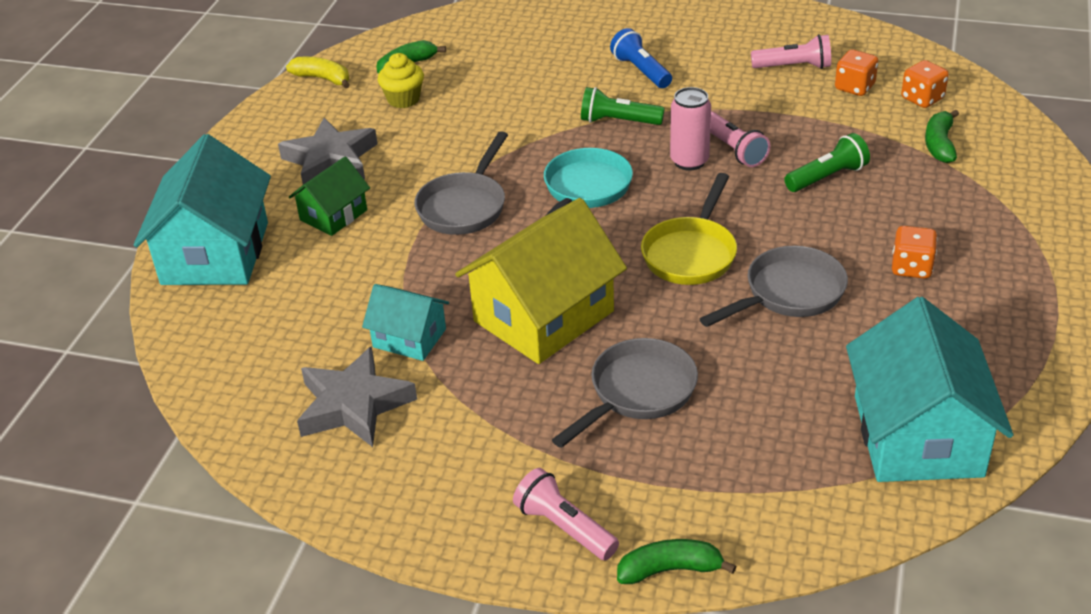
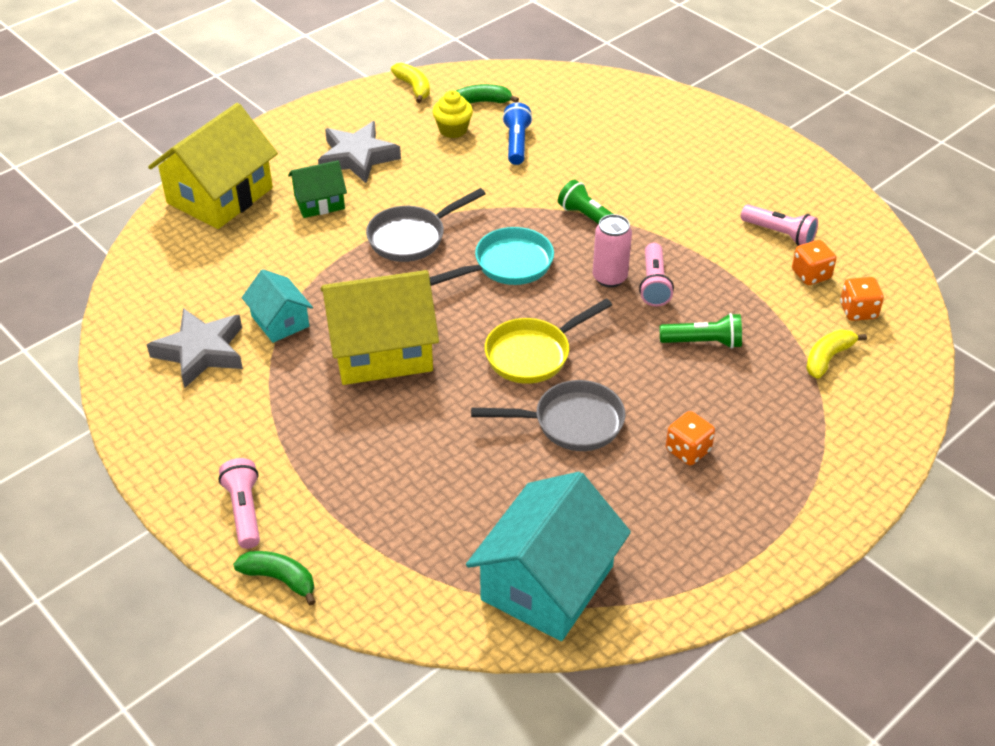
camera: 30 degrees right, 5 degrees up
turquoise house [134,134,271,285] -> yellow house [148,103,278,229]
grey pan [552,338,698,448] -> none
blue flashlight [610,28,672,88] -> blue flashlight moved to [502,103,533,165]
green banana [925,110,959,163] -> yellow banana [806,330,867,379]

